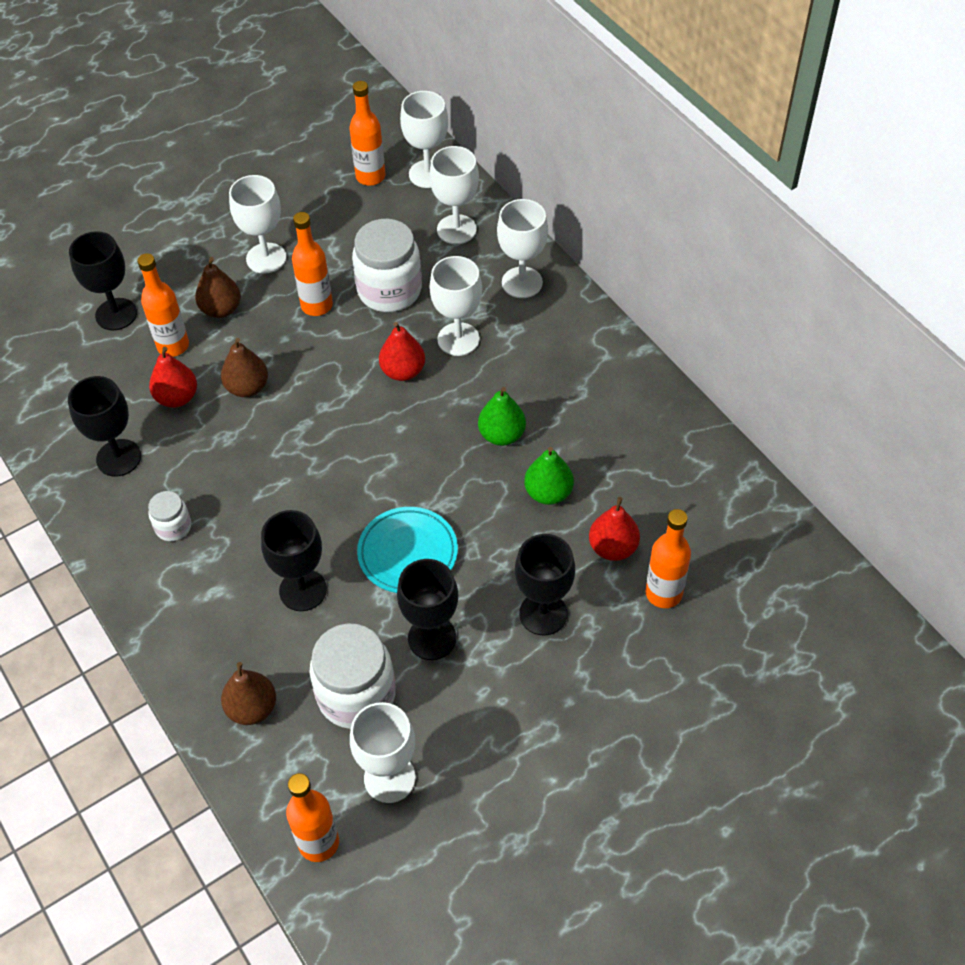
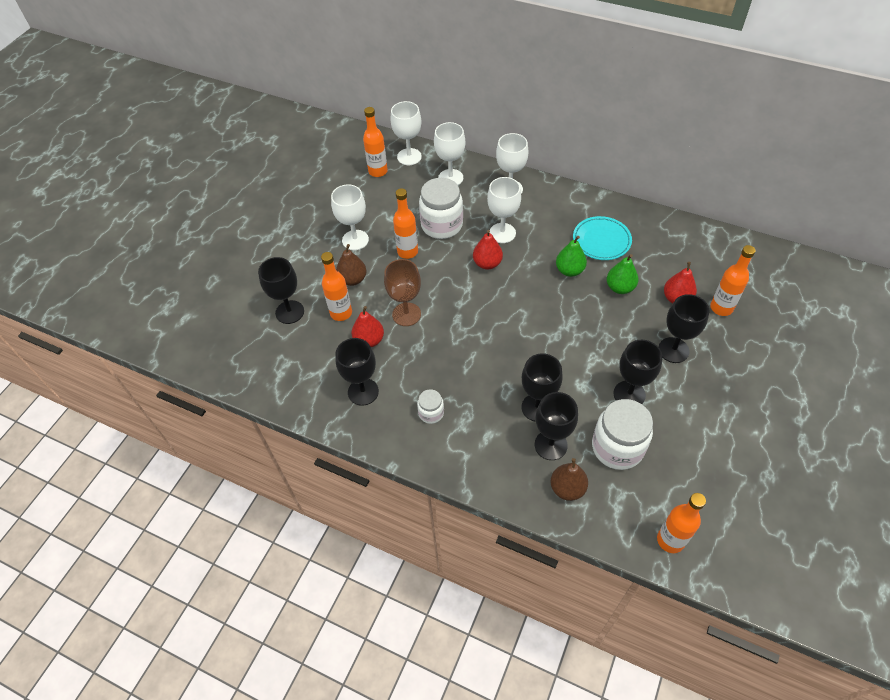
camera: 30 degrees left, 0 degrees up
brown pear [221,338,268,397] -> brown goblet [384,259,421,326]
white goblet [350,702,416,803] -> none
turquoise plate [357,507,458,593] -> turquoise plate moved to [573,216,632,260]
none -> black goblet [535,392,578,460]

